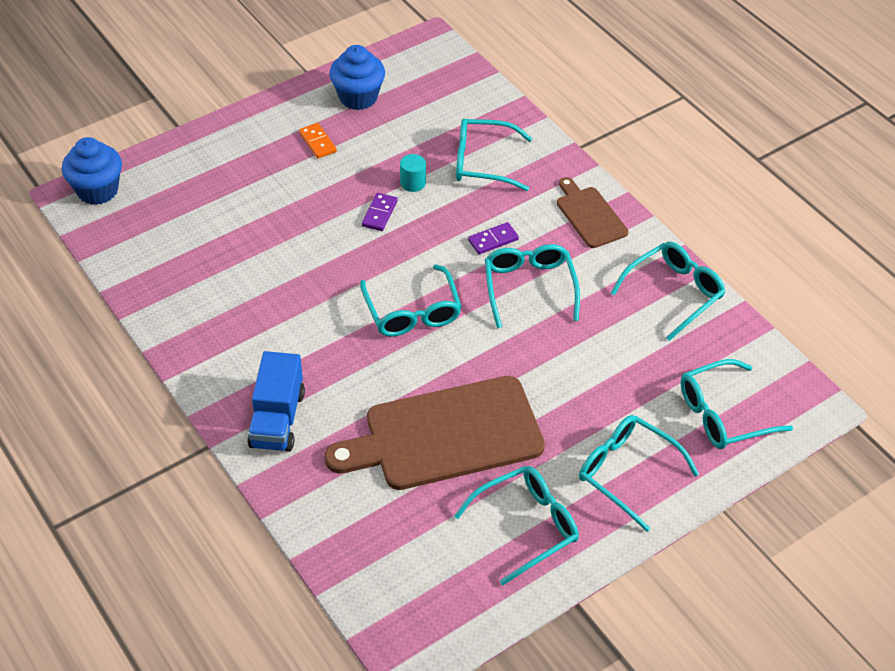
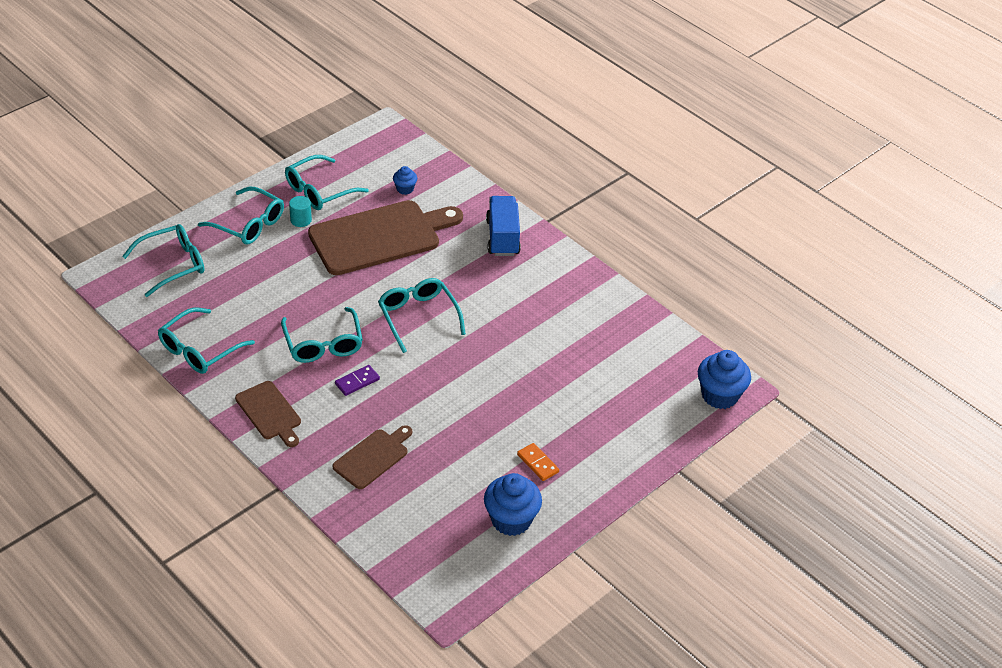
camera: 170 degrees right, 5 degrees down
purple domino [362,193,398,231] -> none
turquoise cylinder [400,154,426,192] -> turquoise cylinder moved to [289,196,312,227]
turquoise glasses [456,119,533,191] -> brown cutting board [332,425,412,489]
none -> blue cupcake [393,166,417,195]

